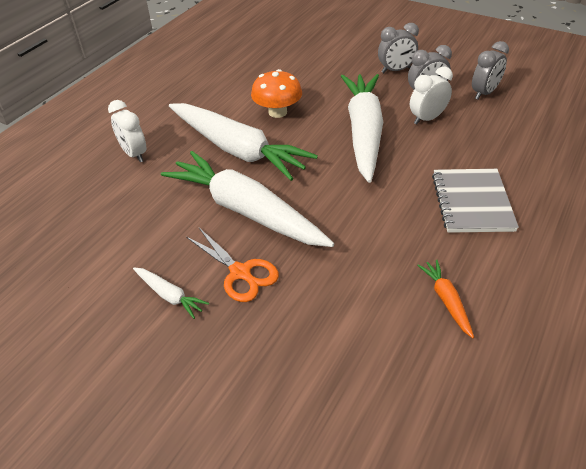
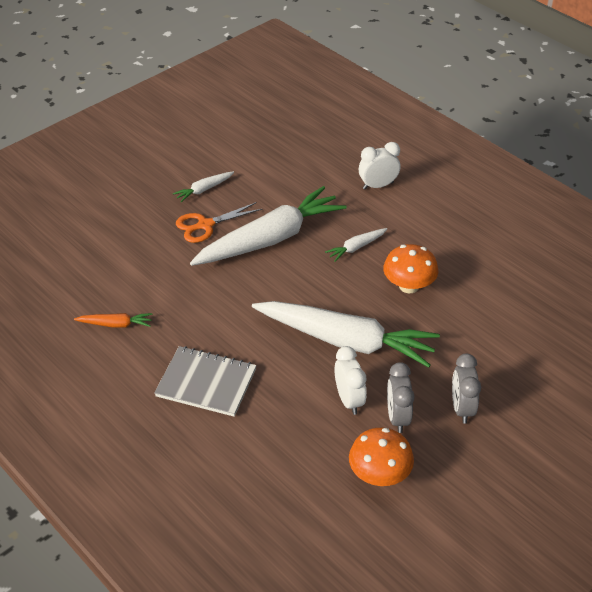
camera: 105 degrees right, 0 degrees up
white carrot [169,103,318,181] -> white carrot [325,228,387,262], size x0.42
grey clock [472,41,509,100] -> orange mushroom [349,428,414,486]

